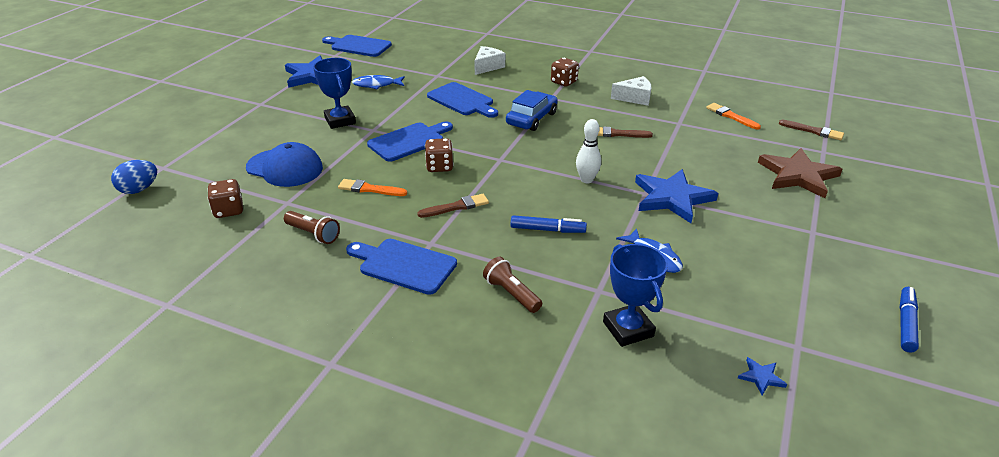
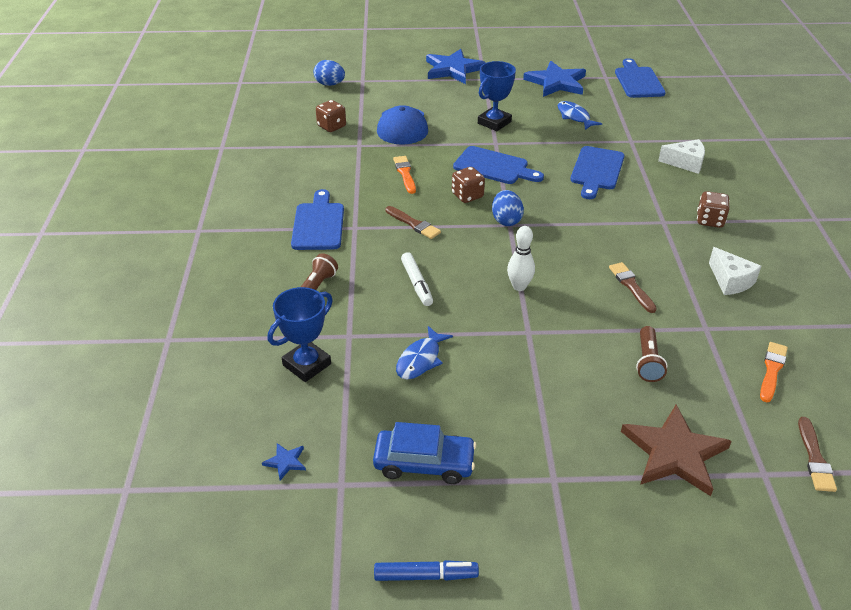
camera: 65 degrees right, 5 degrees up
brown flashlight [284,211,340,244] -> brown flashlight moved to [636,326,667,382]
blue car [506,90,558,131] -> blue car moved to [373,422,476,484]
blue marker [511,215,587,233] -> white marker [401,252,433,306]
blue star [635,169,718,223] -> blue star moved to [426,49,486,84]
none -> blue egg [492,190,524,226]

